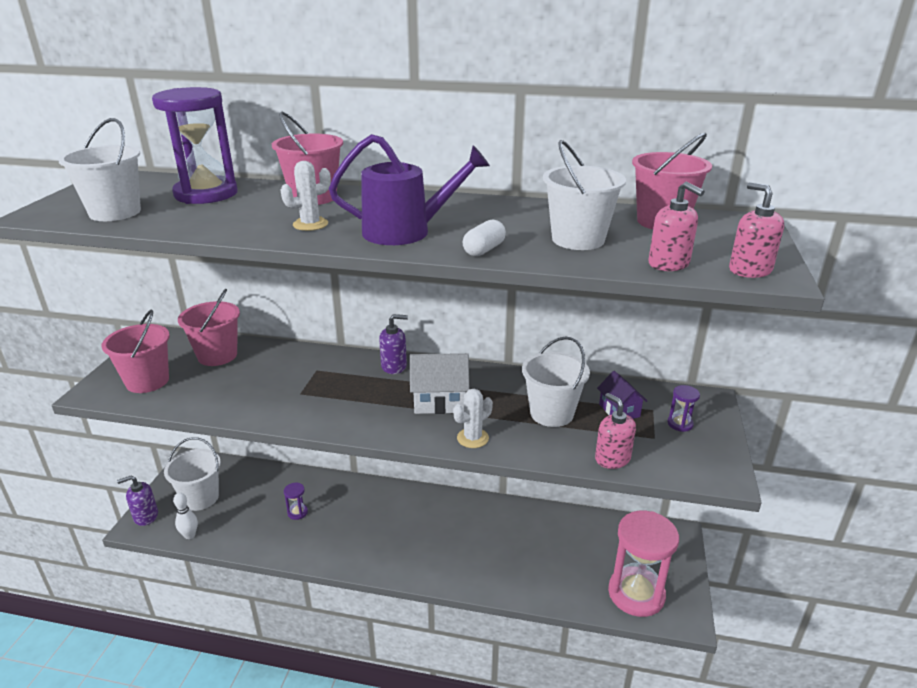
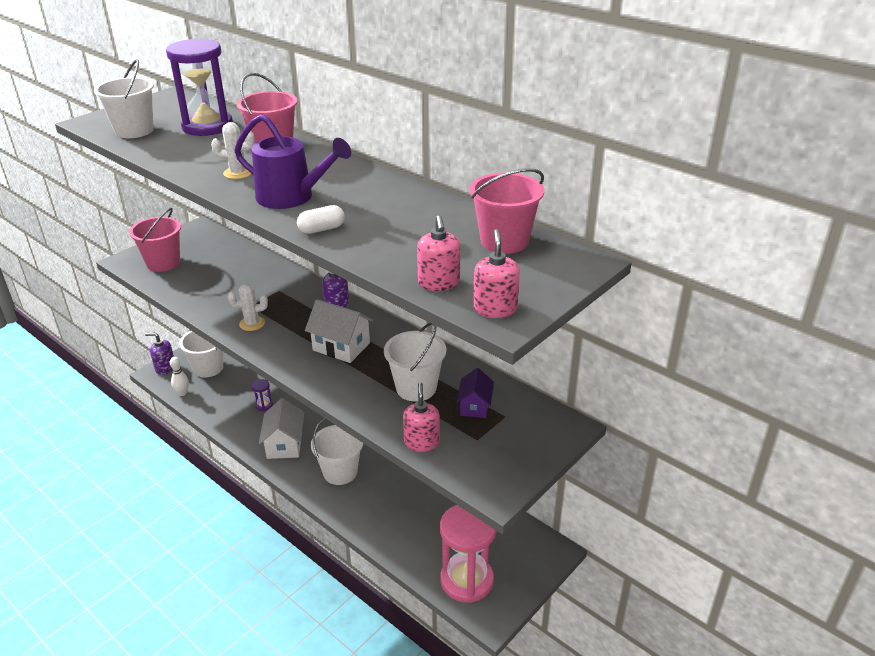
camera: 30 degrees right, 5 degrees up
pink bucket [178,289,240,366] -> none
white cactus [453,389,493,448] -> white cactus moved to [228,283,268,331]
white bucket [543,140,626,250] -> white bucket moved to [311,418,363,485]
purple hourglass [668,385,700,432] -> none
none -> white house [259,398,304,459]

